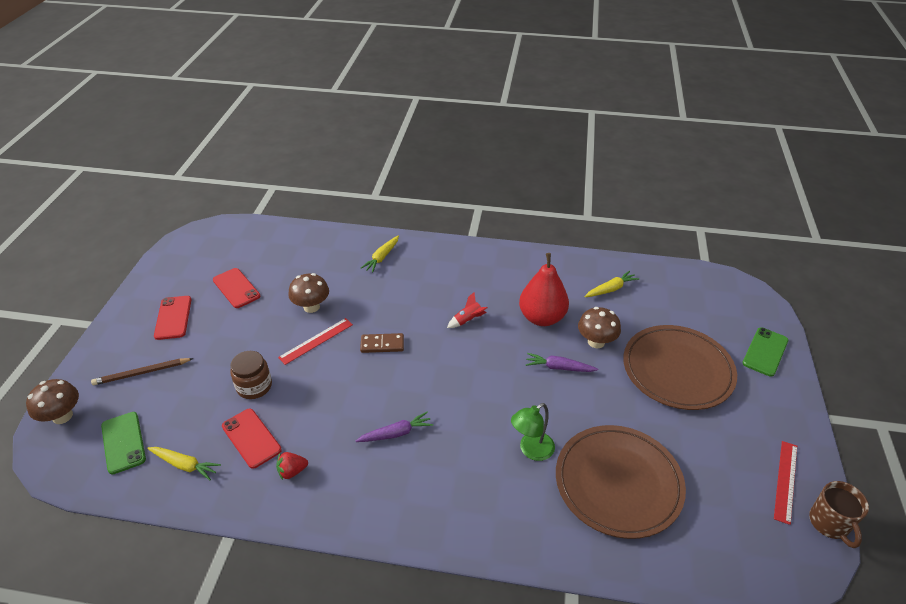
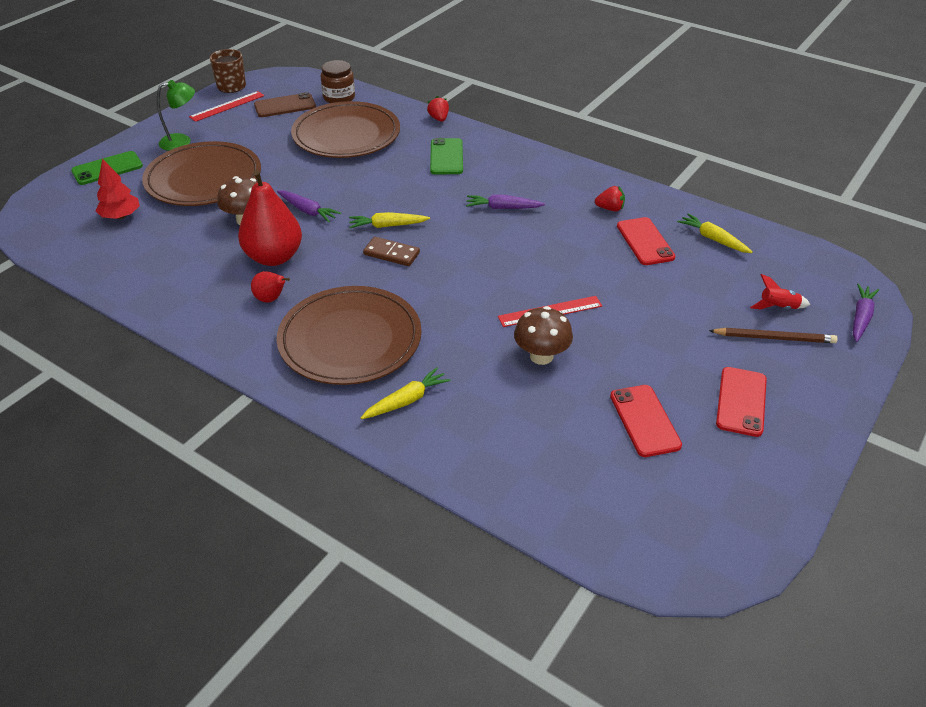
camera: 155 degrees left, 0 degrees up
brown mushroom [26,379,79,424] -> purple carrot [853,284,879,342]
green phone [101,412,146,474] -> green phone moved to [430,138,463,174]
brown jar [230,351,272,399] -> brown jar moved to [321,60,355,103]
brown domino [360,333,404,353] -> brown domino moved to [363,237,420,266]
red rocket [447,292,488,328] -> red rocket moved to [750,274,810,309]
green lamp [511,403,555,461] -> green lamp moved to [157,80,195,151]
yellow carrot [585,270,639,297] -> yellow carrot moved to [349,212,430,228]
none -> red tree [95,159,140,219]
none -> red pear [251,271,290,302]
none -> brown phone [254,92,316,117]
none -> brown plate [277,286,422,385]
none -> red strawberry [427,96,449,122]

